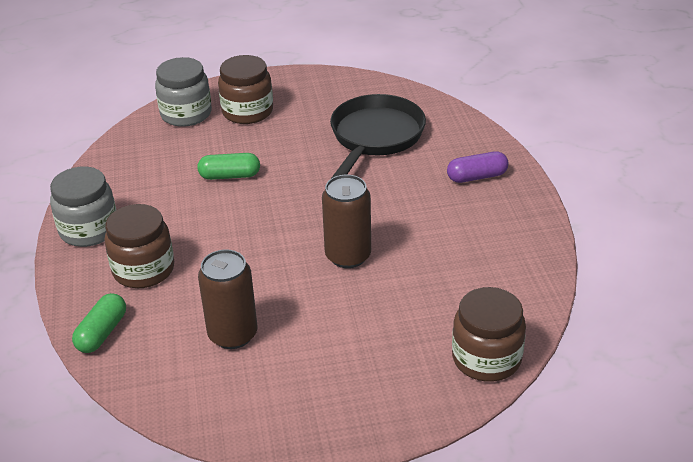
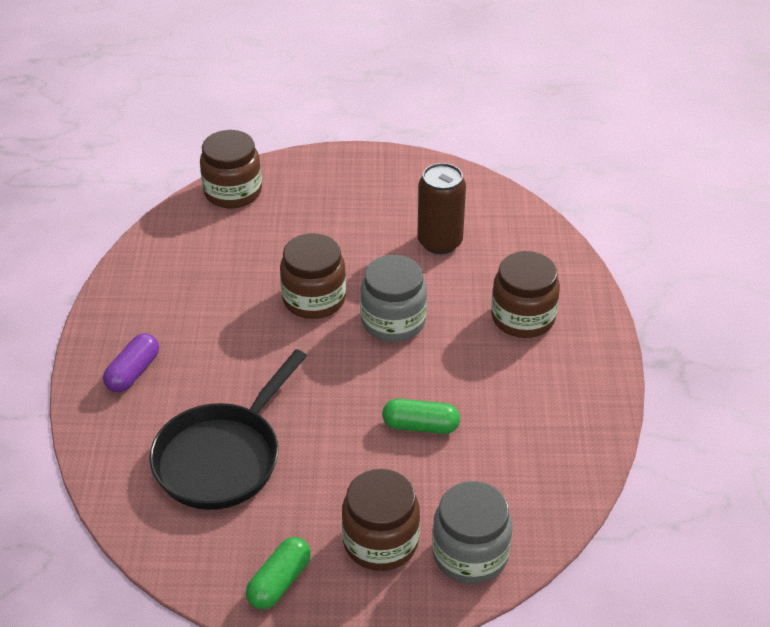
camera: 170 degrees left, 5 degrees up
grey jar [50,167,116,247] -> grey jar moved to [360,255,427,342]
green capsule [72,293,126,353] -> green capsule moved to [246,537,311,609]
brown can [322,175,371,268] -> brown jar [280,233,346,319]
purple capsule [447,151,508,183] -> purple capsule turned 60 degrees counterclockwise [103,333,159,392]

